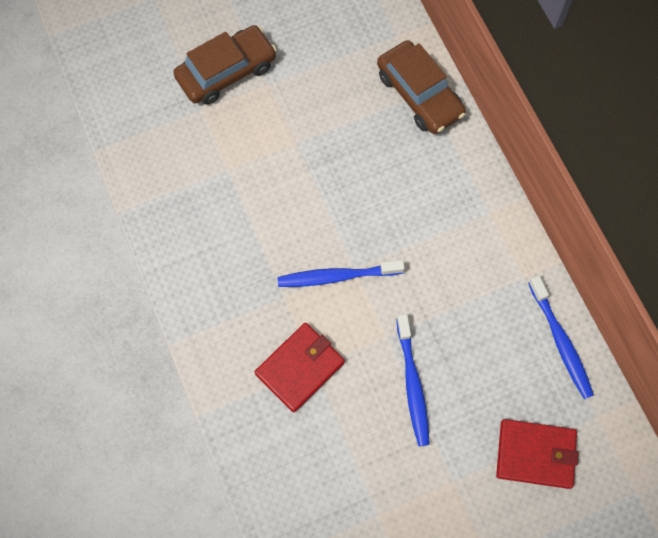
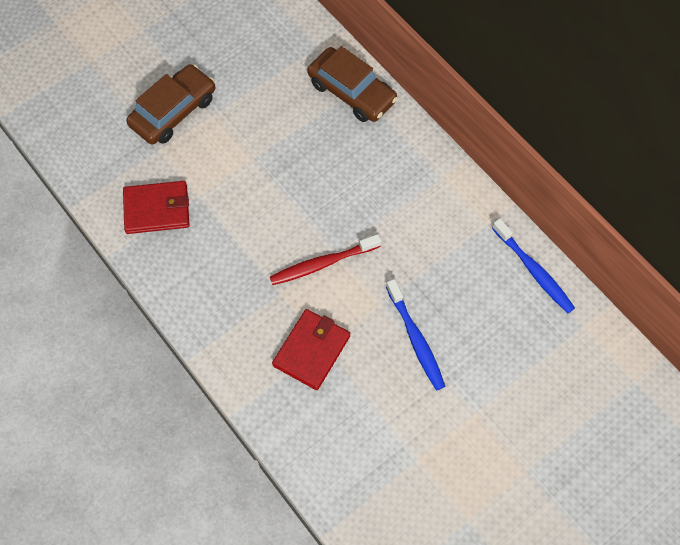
camera: 15 degrees left, 5 degrees down
blue toothbrush [277,260,405,287] -> red toothbrush [270,234,381,285]
red wallet [496,419,579,489] -> red wallet moved to [123,181,190,234]

